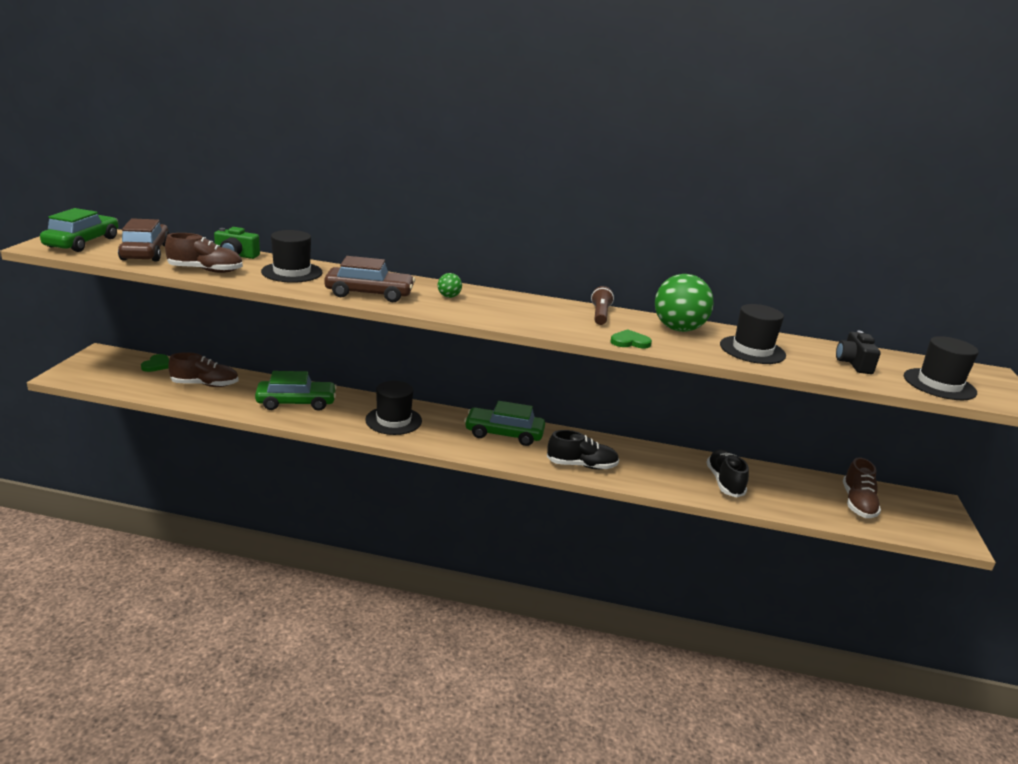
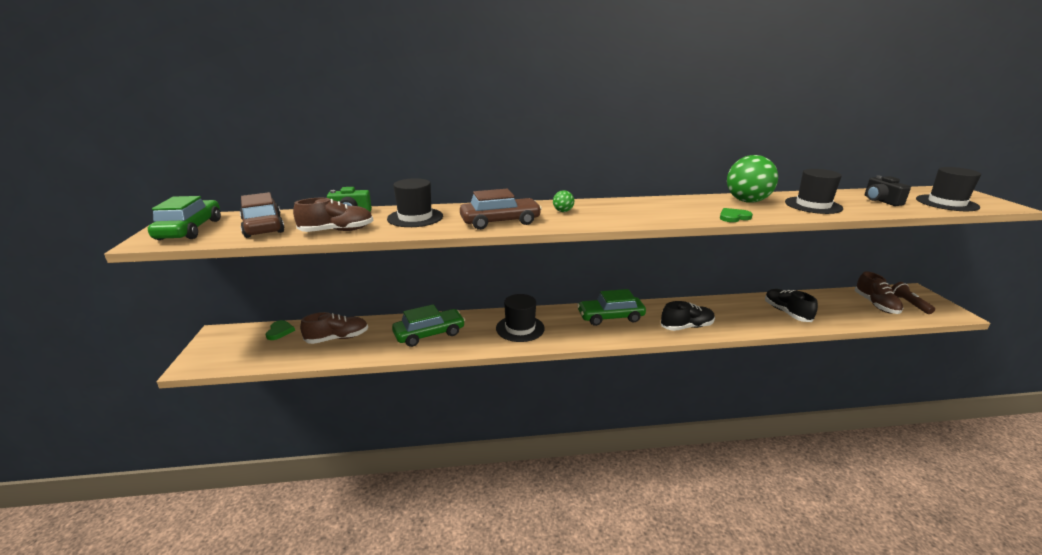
camera: 15 degrees left, 0 degrees up
brown flashlight [591,286,614,325] -> brown flashlight moved to [891,282,935,314]

